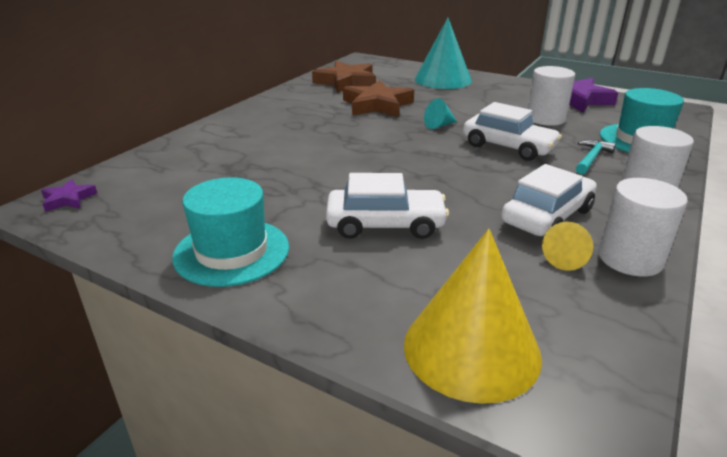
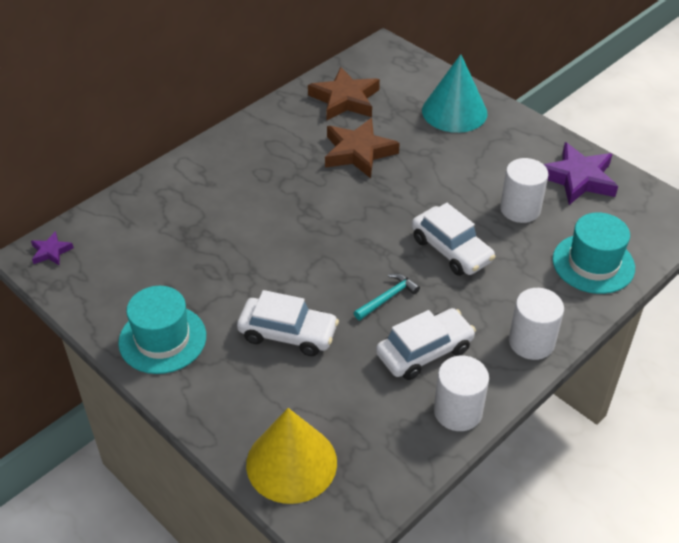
camera: 15 degrees right, 15 degrees up
turquoise cone [424,98,457,129] -> none
yellow cone [542,222,593,271] -> none
turquoise hammer [576,140,616,174] -> turquoise hammer moved to [354,273,420,320]

